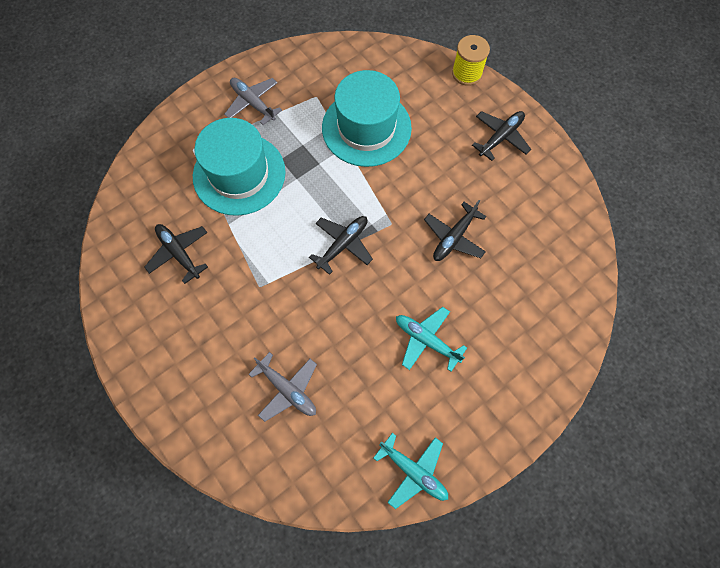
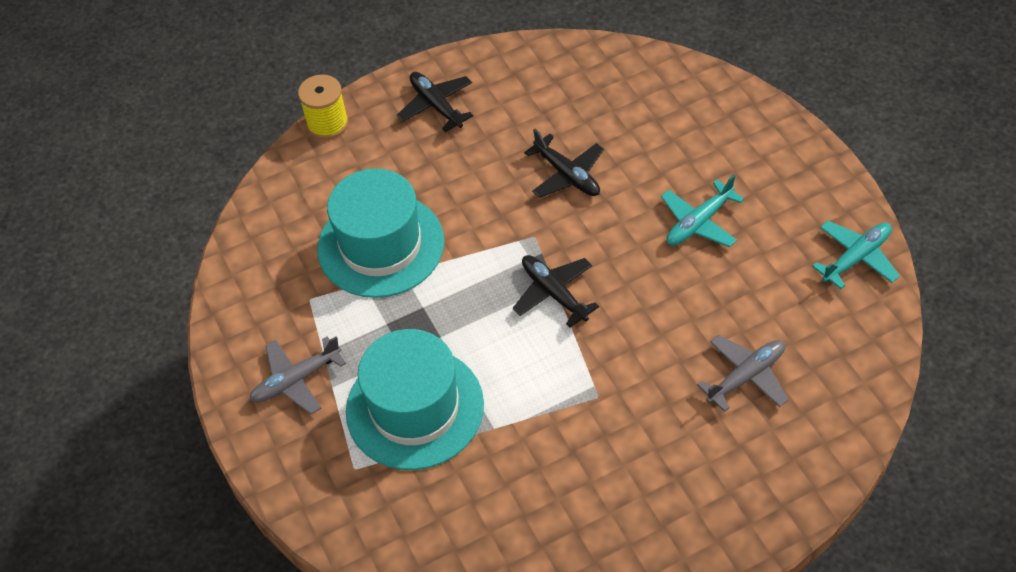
camera: 75 degrees left, 15 degrees down
black plane [144,224,208,284] -> none

